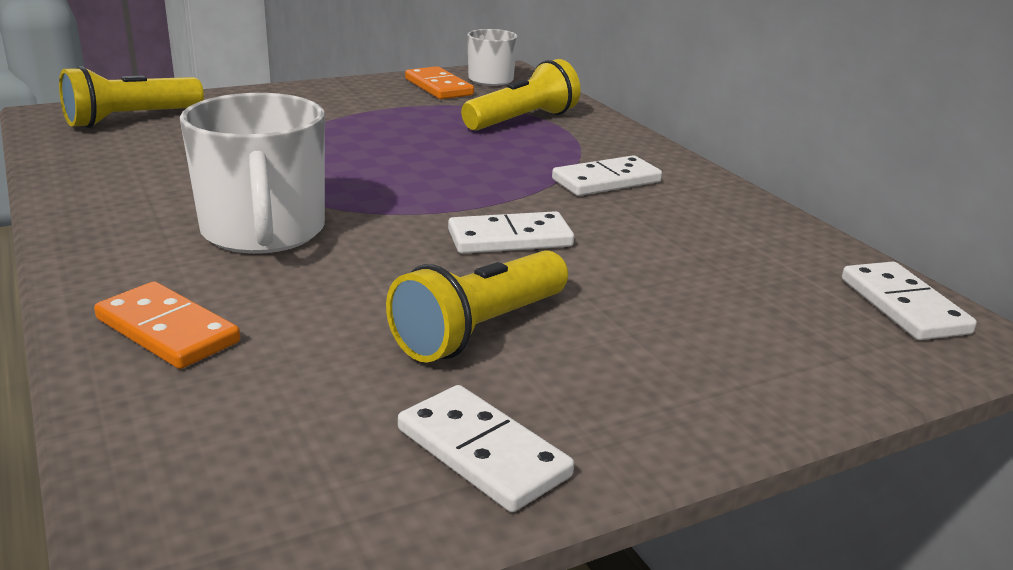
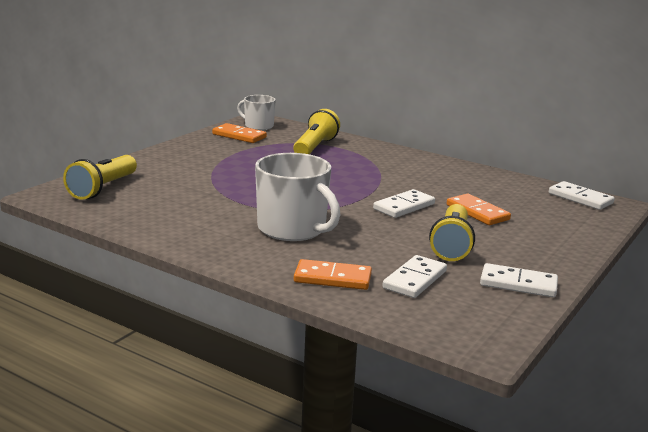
camera: 30 degrees left, 5 degrees down
white domino [552,155,662,196] -> white domino moved to [382,255,447,298]
none -> orange domino [447,194,511,225]

